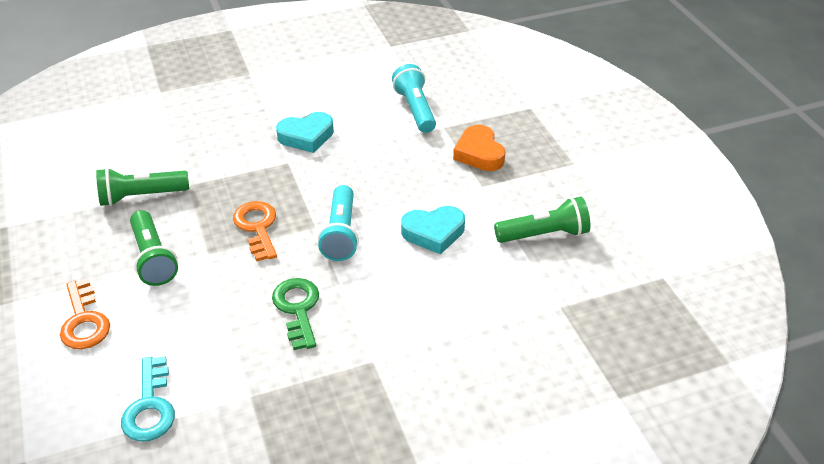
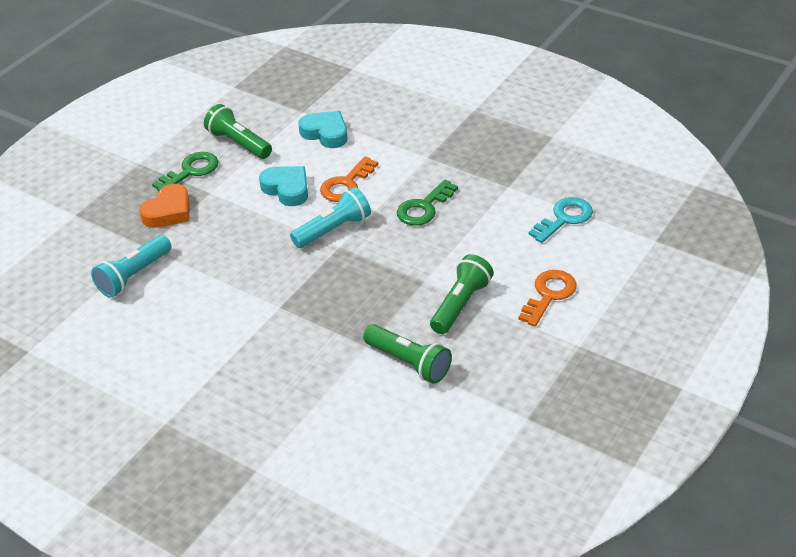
camera: 125 degrees left, 0 degrees up
orange key [233,201,277,261] -> orange key moved to [320,156,378,202]
turquoise heart [276,112,334,153] -> turquoise heart moved to [298,111,347,148]
none -> green key [152,152,219,191]

